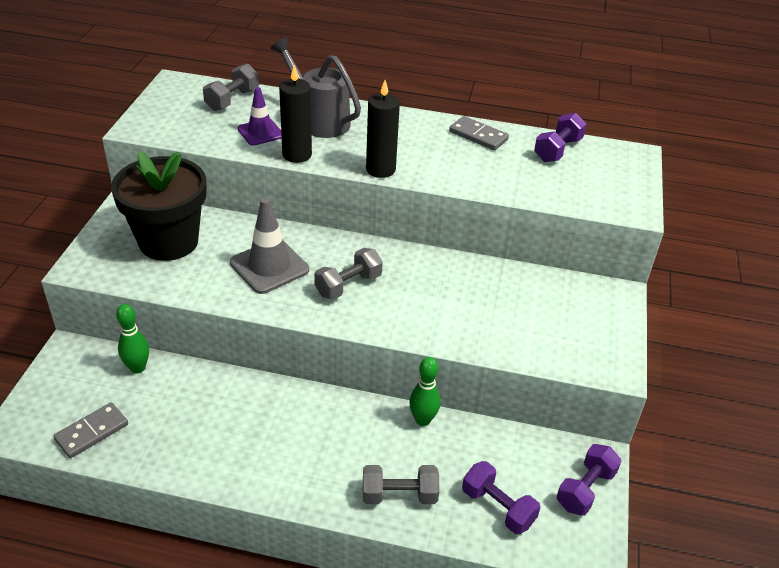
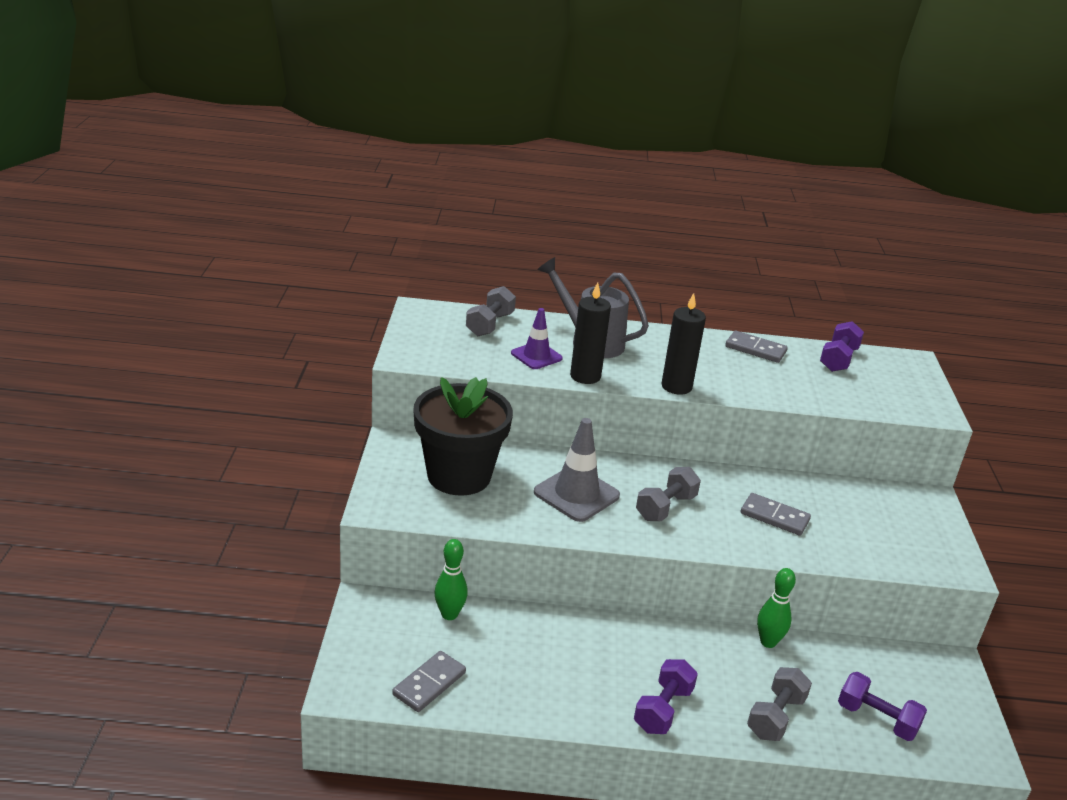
camera: 10 degrees left, 10 degrees down
grey dumbbell [363,465,439,504] -> grey dumbbell turned 45 degrees counterclockwise [747,667,812,741]
purple dumbbell [557,444,622,516] -> purple dumbbell moved to [634,659,698,734]
none -> grey domino [741,493,811,536]

